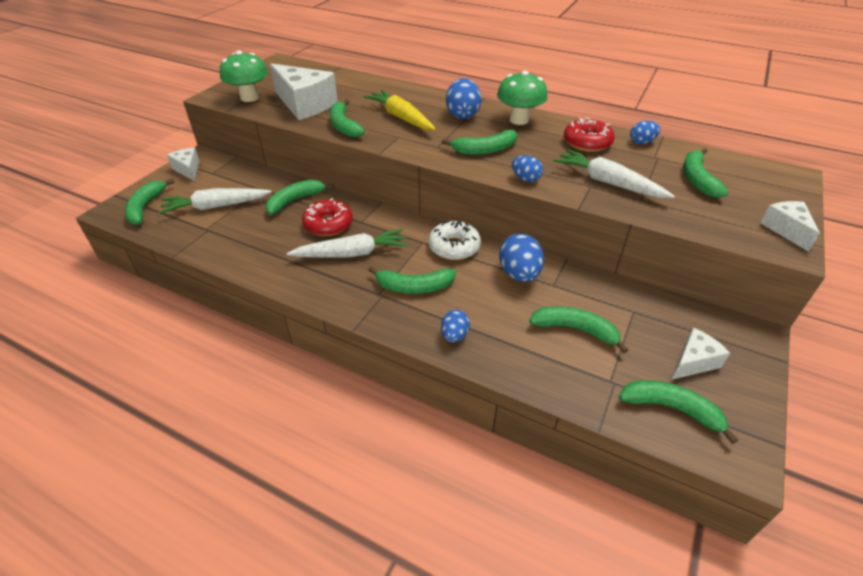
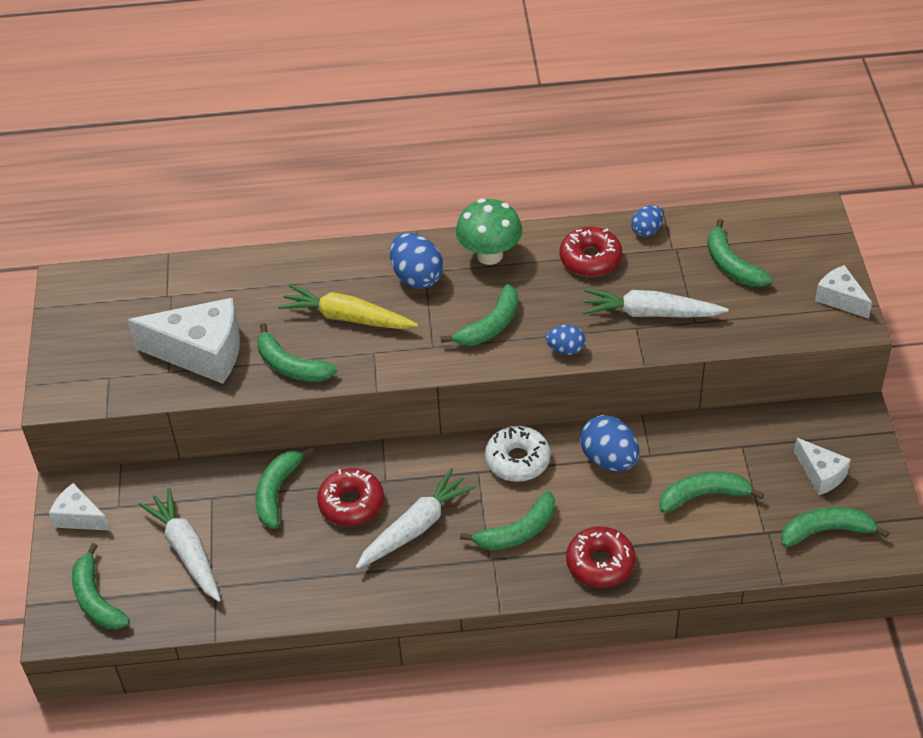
camera: 30 degrees left, 5 degrees up
white carrot [159,188,272,214] -> white carrot turned 105 degrees clockwise [138,488,221,602]
green mushroom [220,51,268,102] -> none
blue egg [441,309,470,342] -> red donut [566,526,636,588]
white cheese [671,328,730,380] -> white cheese turned 120 degrees clockwise [794,438,851,495]

